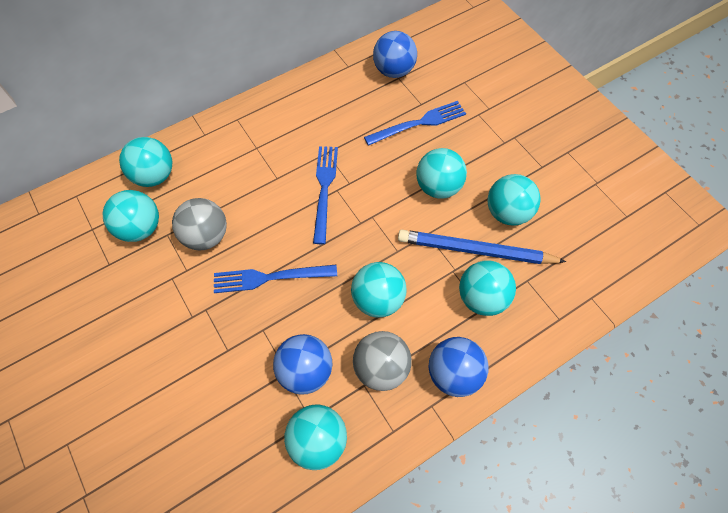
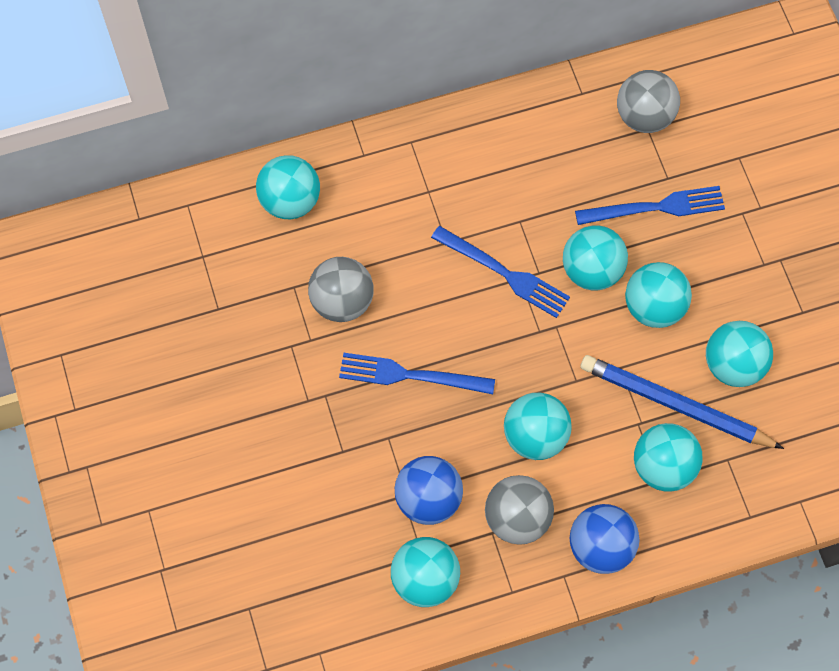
camera: 15 degrees right, 5 degrees up
turquoise ball [103,190,159,242] -> turquoise ball moved to [563,226,628,290]
blue fork [313,146,338,244] -> blue fork turned 105 degrees clockwise [431,226,570,318]
blue ball [373,31,417,78] -> grey ball [617,70,680,133]

